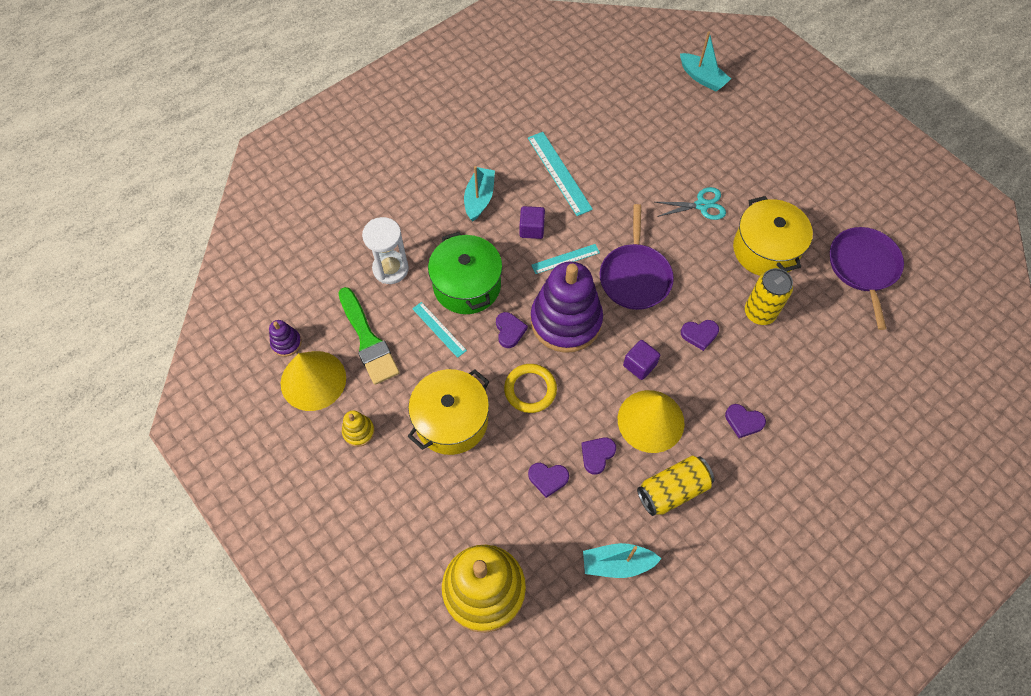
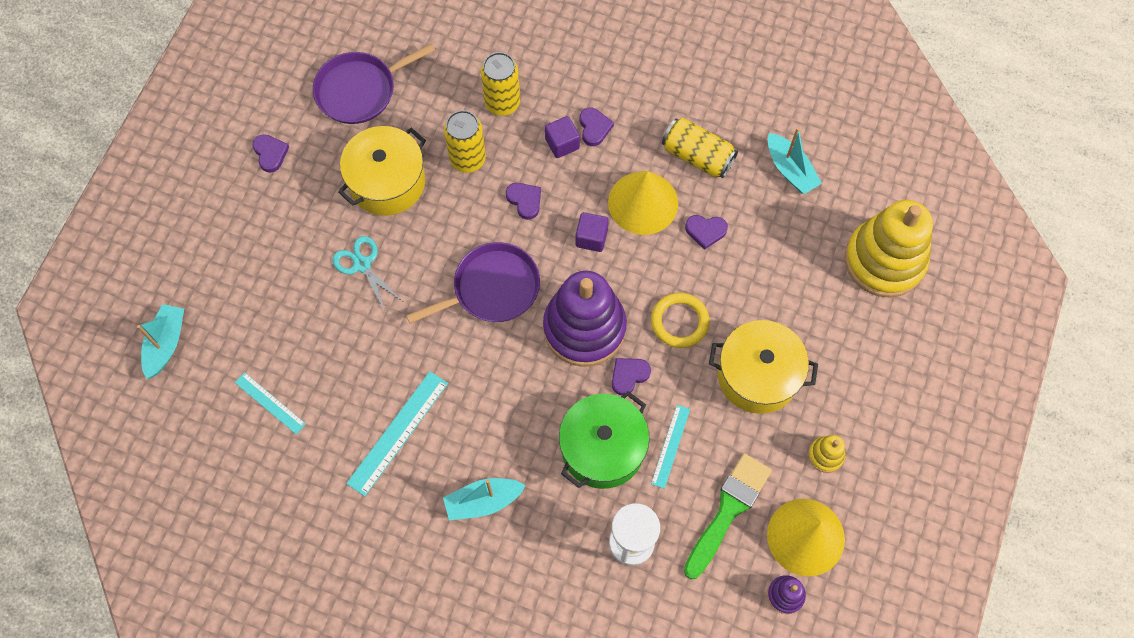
camera: 120 degrees left, 5 degrees up
purple cube [520,206,545,239] -> purple cube moved to [545,116,580,158]
purple heart [528,463,569,498] -> purple heart moved to [252,134,289,173]
turquoise ruler [531,244,600,274] -> turquoise ruler moved to [235,372,306,434]
none -> yellow can [481,52,520,116]

